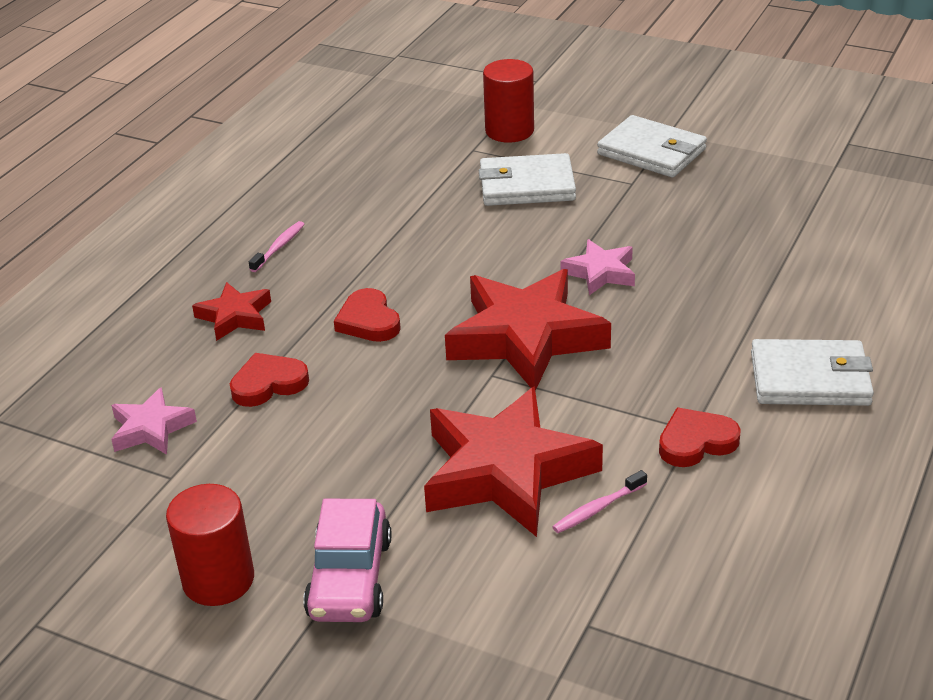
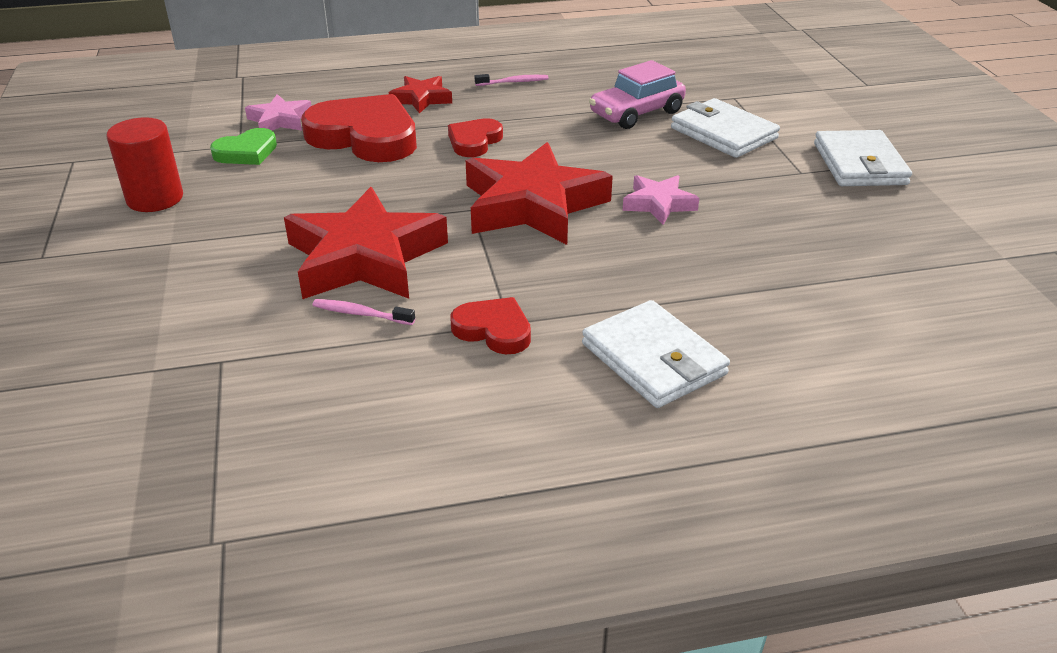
camera: 50 degrees right, 0 degrees up
red heart [230,353,309,407] -> red heart [301,94,417,162], size x1.91
pink car [303,499,391,622] -> pink car moved to [589,60,686,129]
red cylinder [483,59,534,143] -> none
none -> green heart [210,128,277,165]

